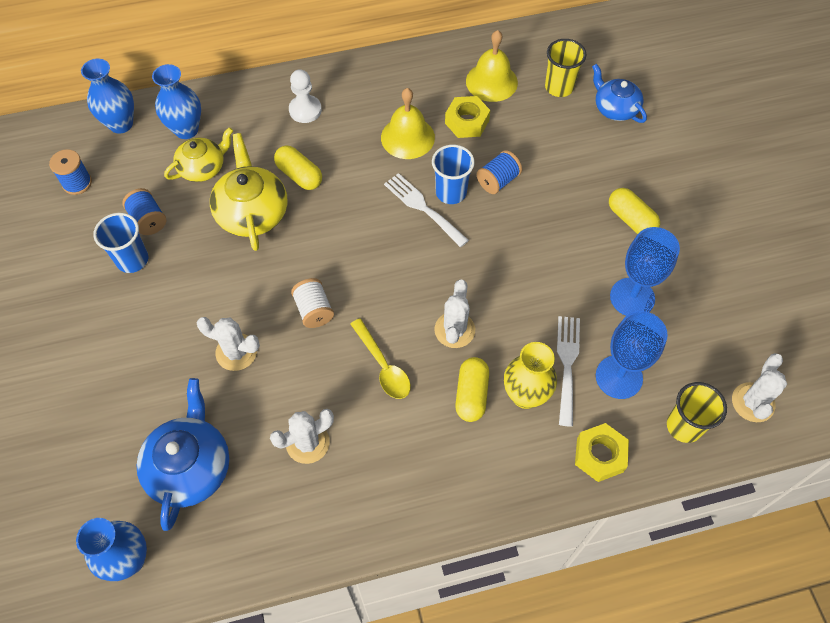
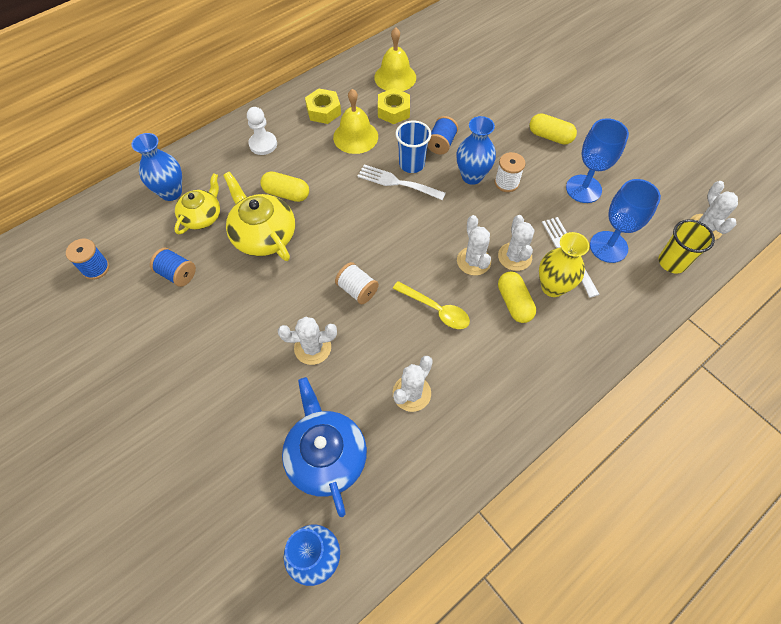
camera: 25 degrees left, 0 degrees up
blue vase [81,59,134,134] -> blue vase moved to [456,116,496,185]
blue cup [93,213,148,273] -> none
yellow cup [545,39,586,97] -> none
yellow nut [575,423,629,482] -> yellow nut moved to [305,88,341,124]
blue teapot [592,64,647,123] -> none
none -> white spool [495,152,525,192]
none -> white cactus [498,215,534,271]

